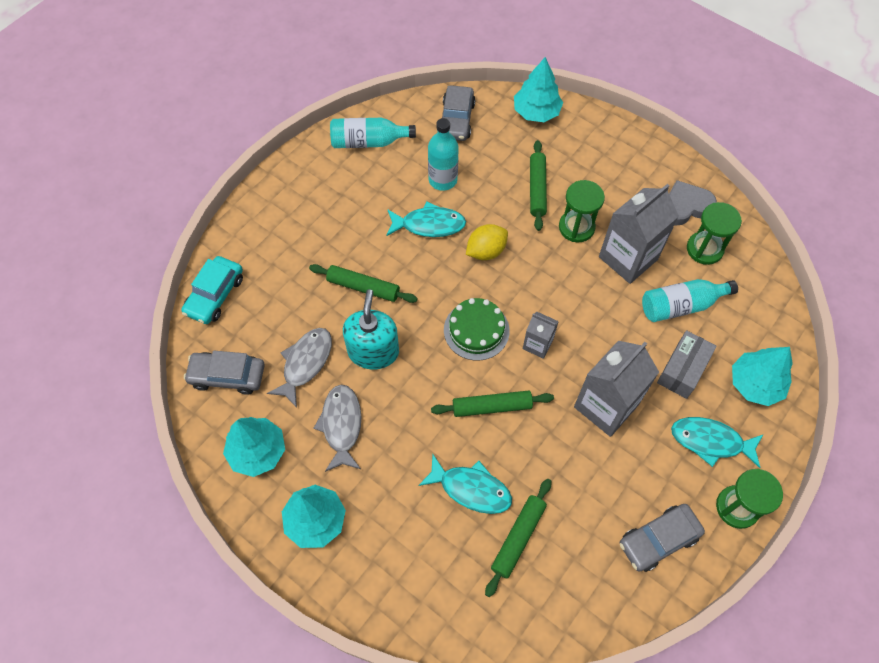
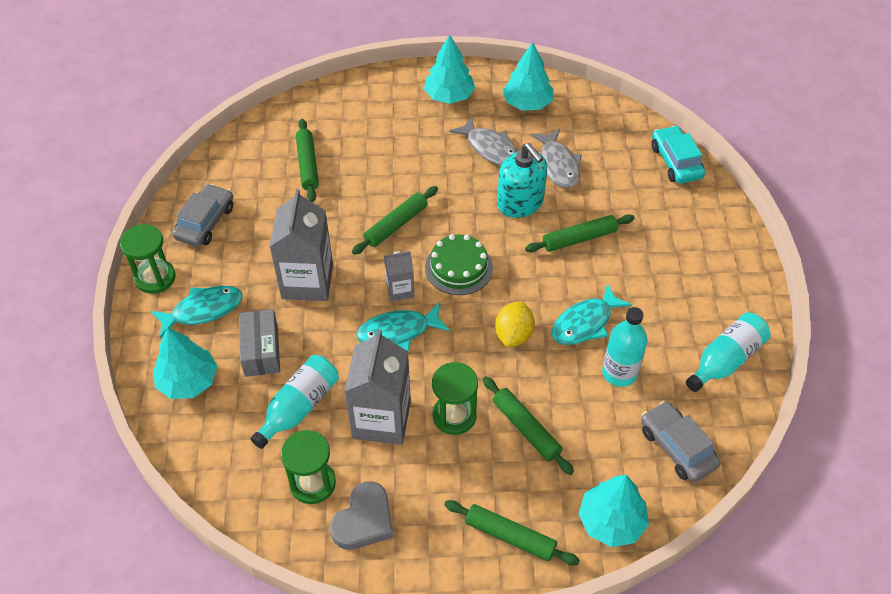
camera: 140 degrees right, 10 degrees down
grey car [184,351,265,395] -> none
turquoise fish [418,454,512,514] -> turquoise fish moved to [356,303,450,351]
none -> green rolling pin [444,500,580,566]

